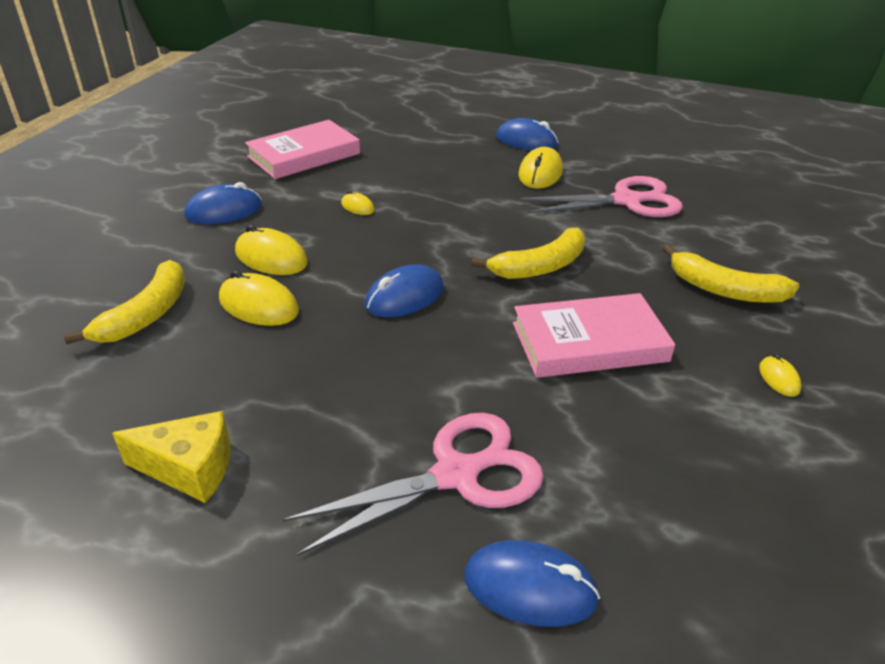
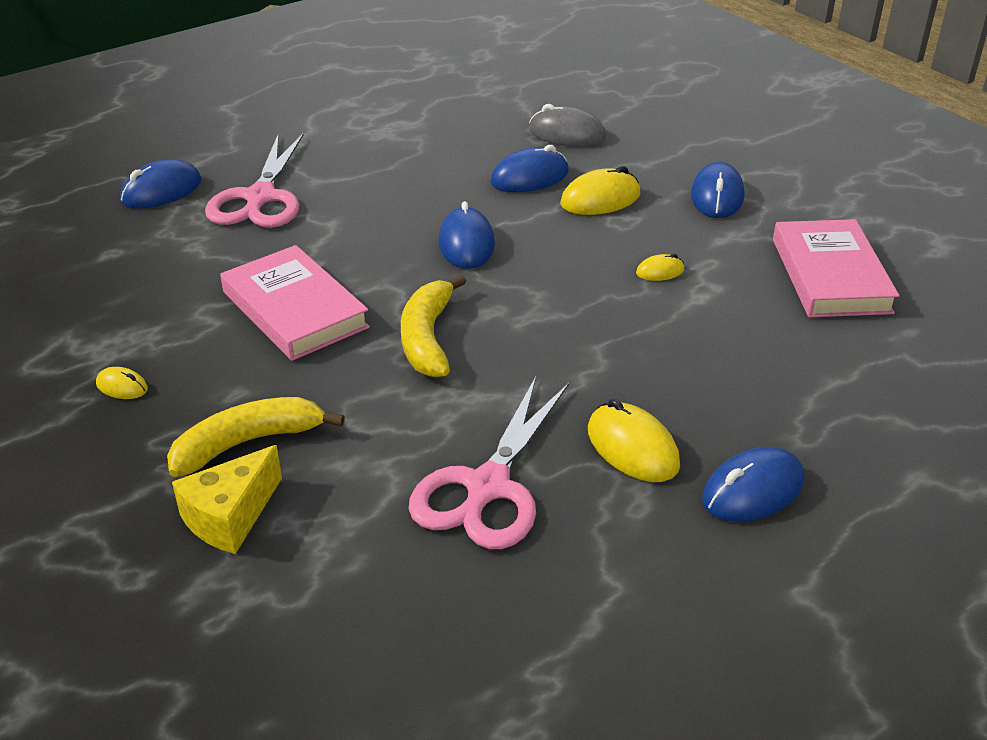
camera: 125 degrees right, 0 degrees up
yellow banana [64,260,185,344] -> grey mouse [529,104,606,147]
yellow cheese [112,411,231,503] -> yellow cheese moved to [172,445,282,554]
yellow mouse [219,270,299,326] -> blue mouse [490,145,569,192]
pink book [513,293,675,378] -> pink book turned 60 degrees counterclockwise [220,245,370,361]

